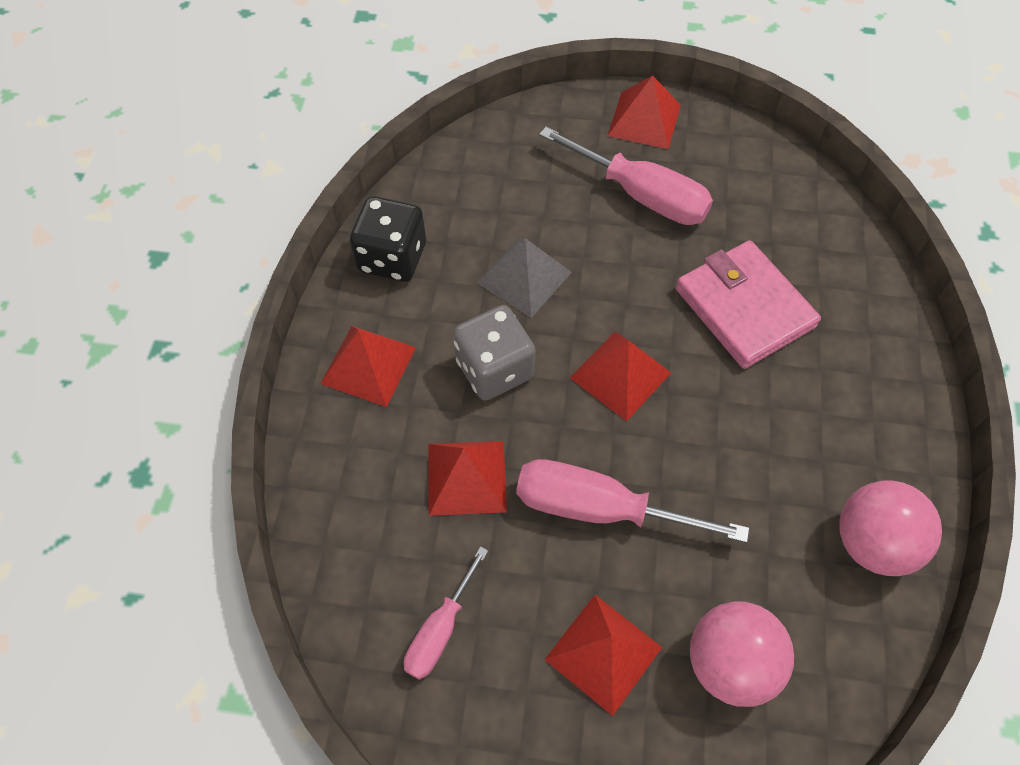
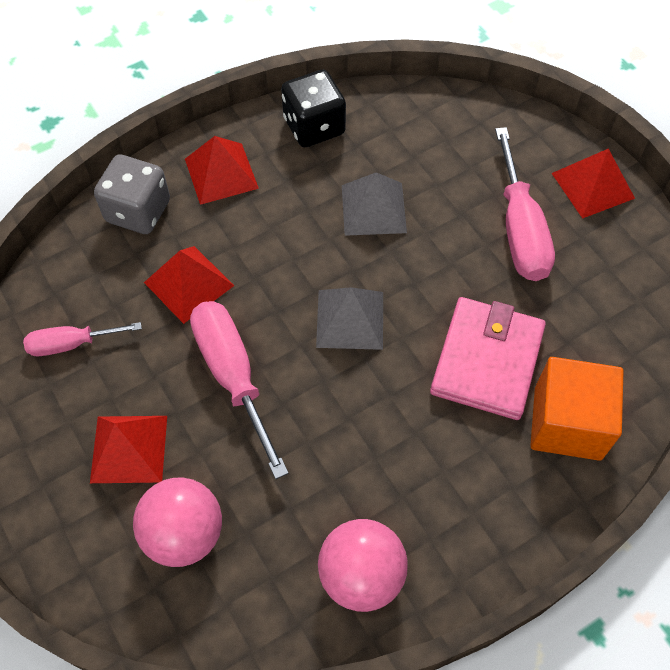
camera: 50 degrees right, 0 degrees up
grey dice [453,305,536,400] -> grey dice moved to [94,154,170,234]
red pyramid [570,332,671,421] -> grey pyramid [316,287,383,350]
none -> orange cube [530,357,624,461]

